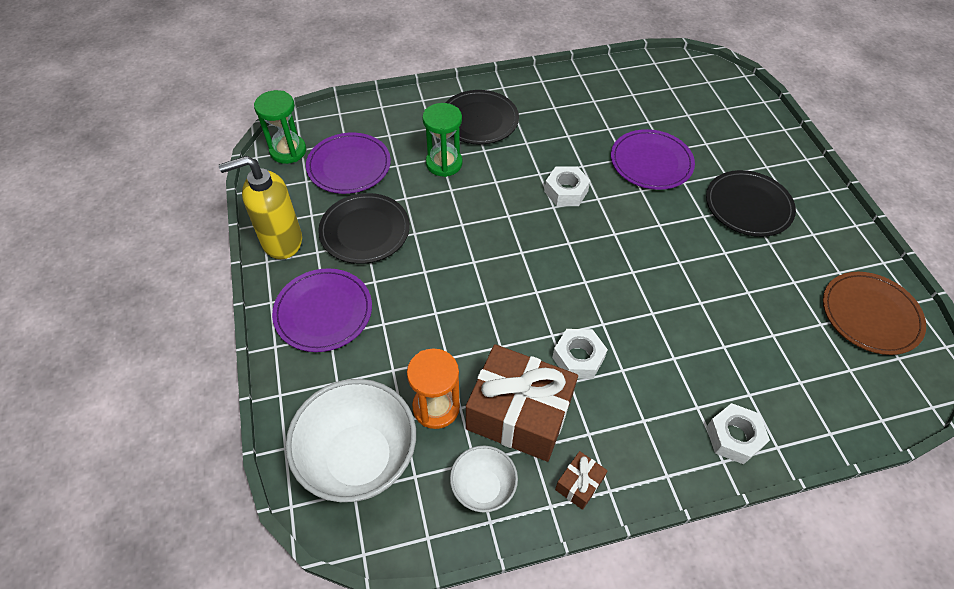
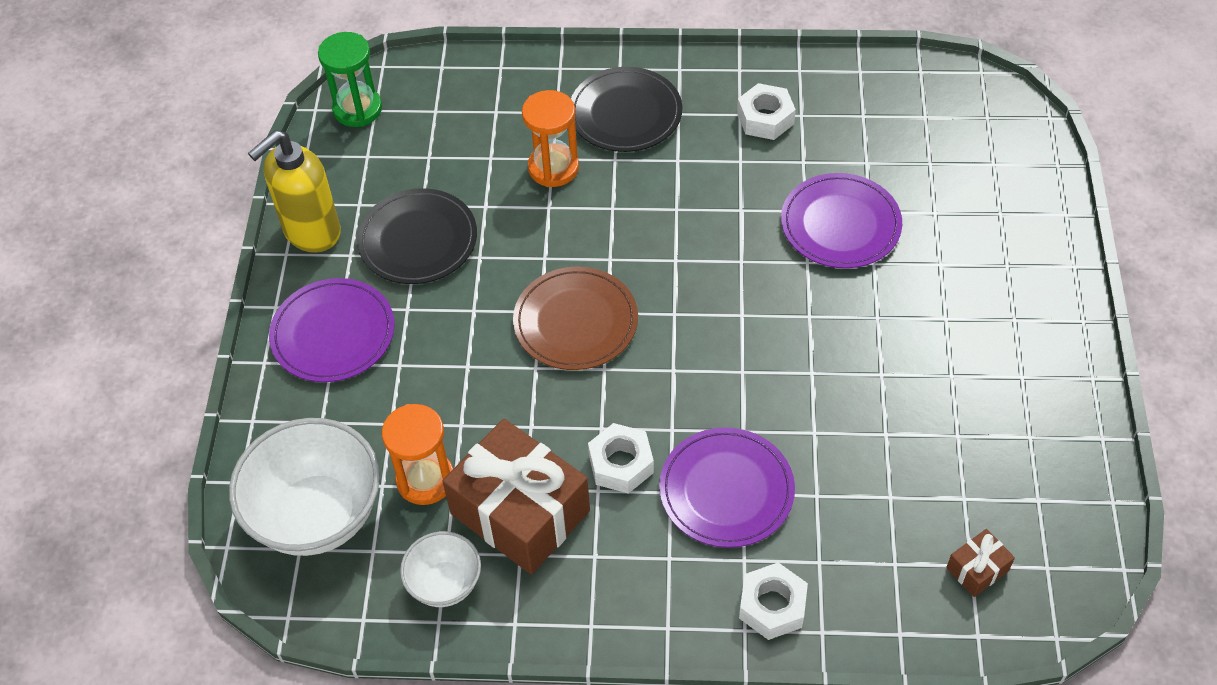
camera: 20 degrees right, 0 degrees up
yellow soap dispenser [218,156,302,259] -> yellow soap dispenser turned 45 degrees counterclockwise [248,130,341,253]
purple plate [306,133,391,194] -> purple plate moved to [659,427,795,548]
green hourglass [422,103,463,177] -> orange hourglass [522,90,579,187]
white nut [544,166,590,206] -> white nut moved to [737,83,796,140]
brown gift [555,451,608,510] -> brown gift moved to [946,529,1015,597]
black plate [706,170,796,237] -> none
brown plate [823,272,926,355] -> brown plate moved to [513,267,638,370]

